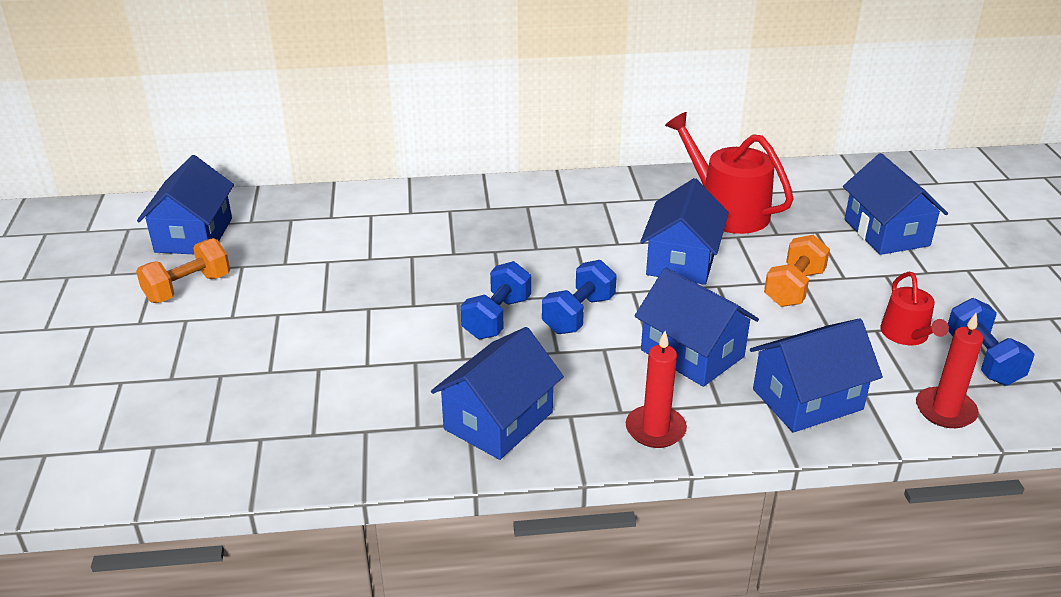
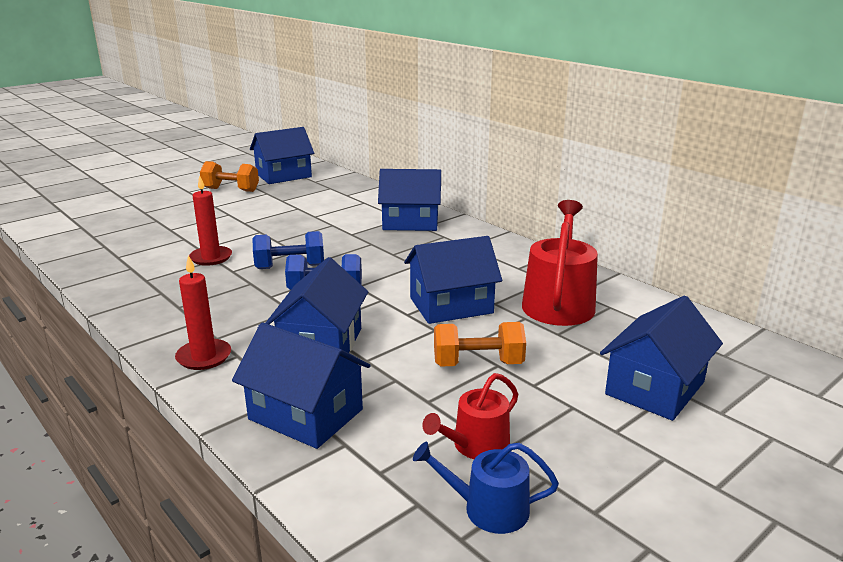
camera: 55 degrees right, 10 degrees down
blue house [431,327,564,460] -> blue house moved to [378,169,441,231]
red candle [916,313,983,428] -> red candle moved to [189,176,232,266]
blue dumbbell [948,298,1035,386] -> blue watering can [413,442,559,534]

